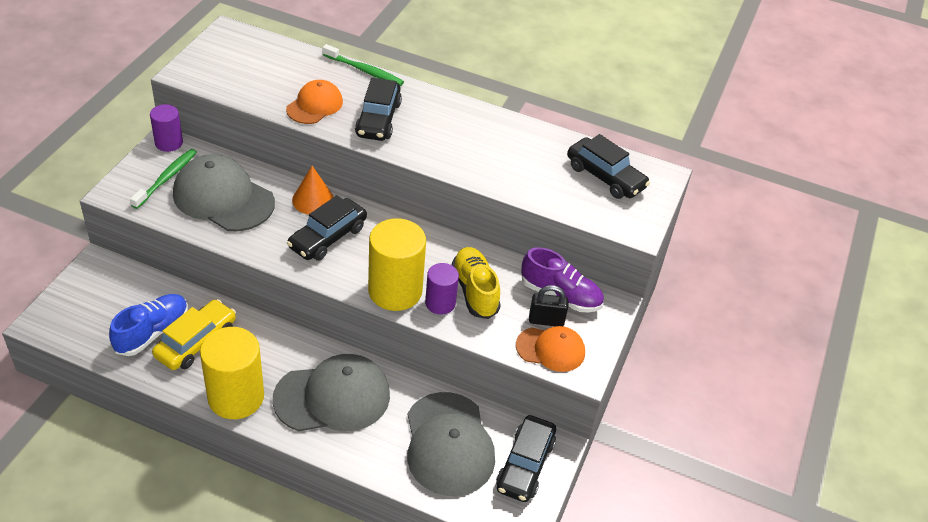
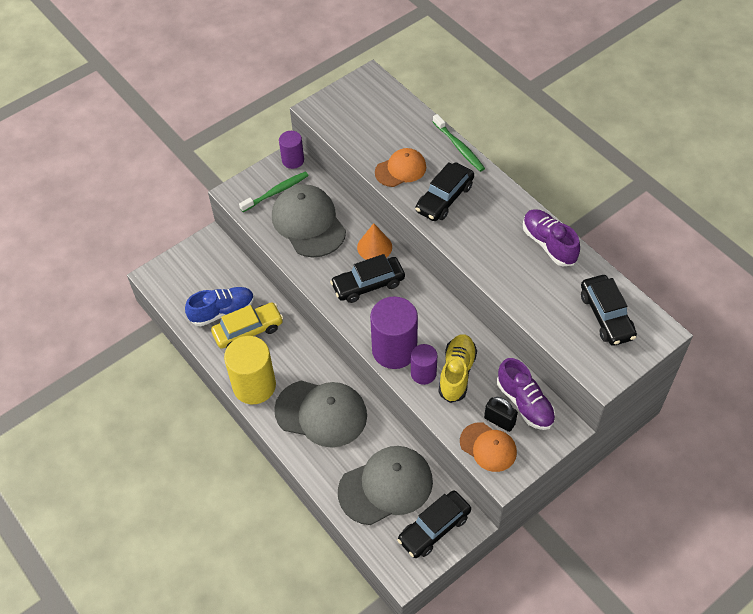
camera: 35 degrees right, 10 degrees up
yellow cylinder [368,218,426,311] -> purple cylinder [370,296,418,369]
grey cap [407,392,495,496] -> grey cap turned 135 degrees counterclockwise [338,446,433,525]
none -> purple shoe [523,209,580,266]

